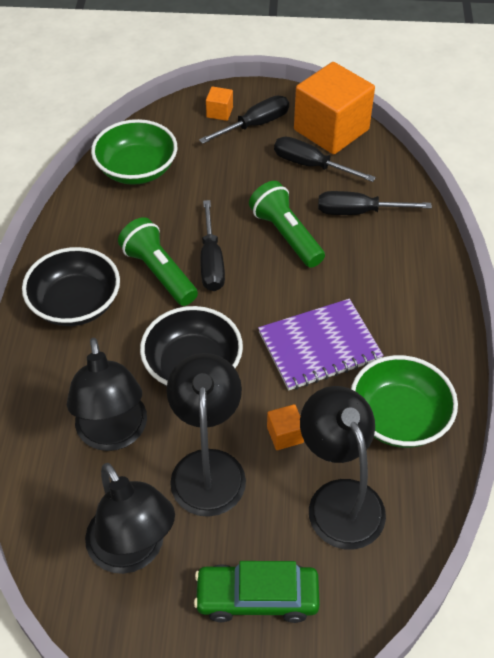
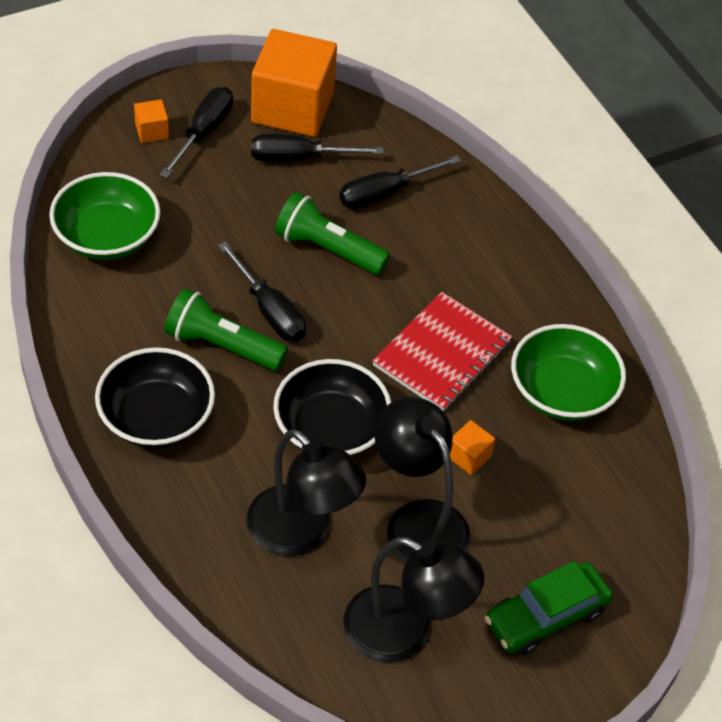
camera: 35 degrees left, 0 degrees up
purple notebook [258,299,384,390] -> red notebook [372,292,512,412]
black lamp [300,386,386,550] -> none

